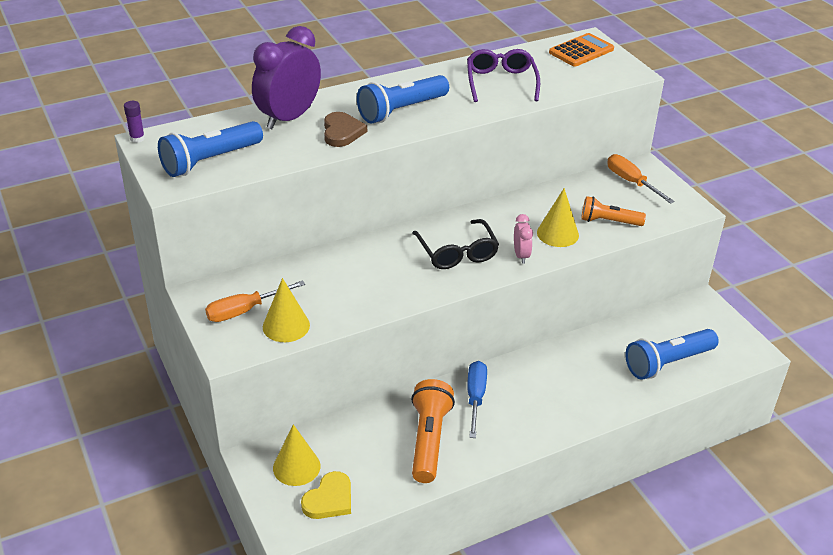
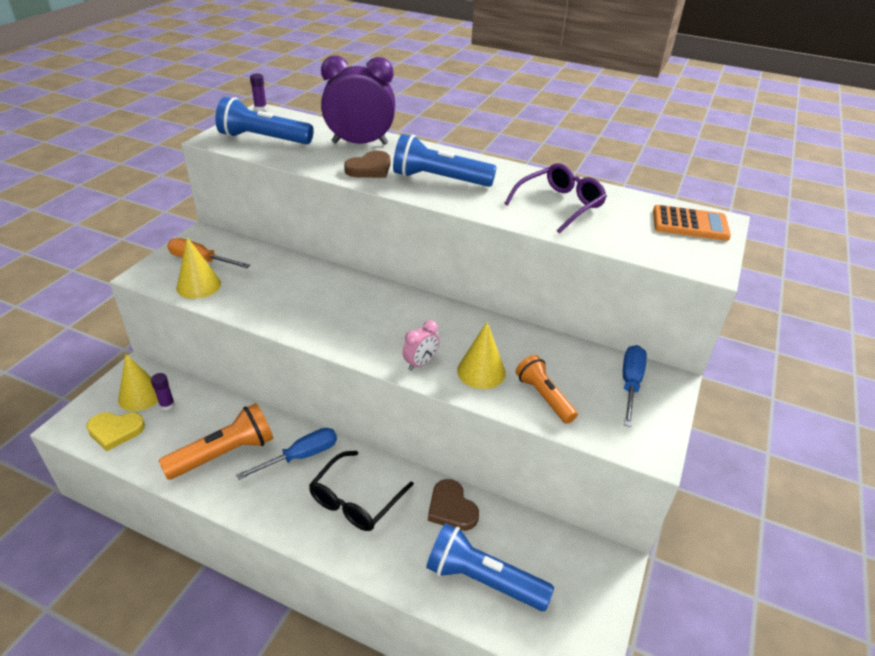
camera: 50 degrees right, 0 degrees up
black glasses [412,219,499,269] -> black glasses moved to [309,451,414,531]
orange screwdriver [607,154,675,204] -> blue screwdriver [623,345,647,427]
none -> purple glue stick [151,373,175,410]
none -> brown heart [428,479,479,531]

